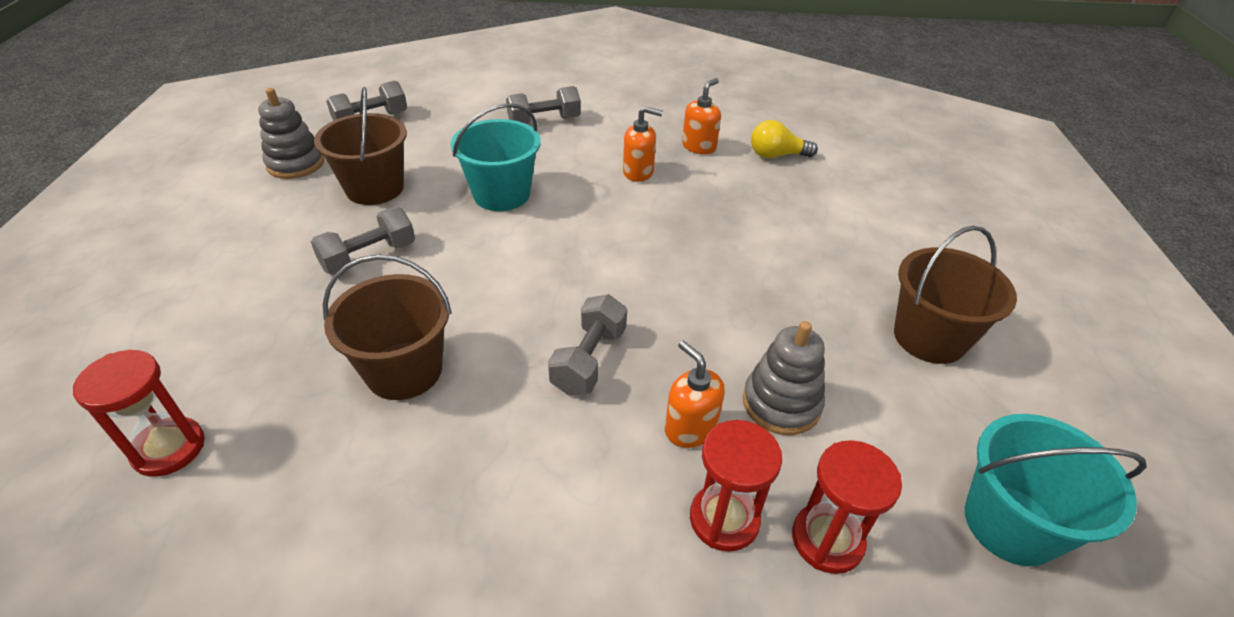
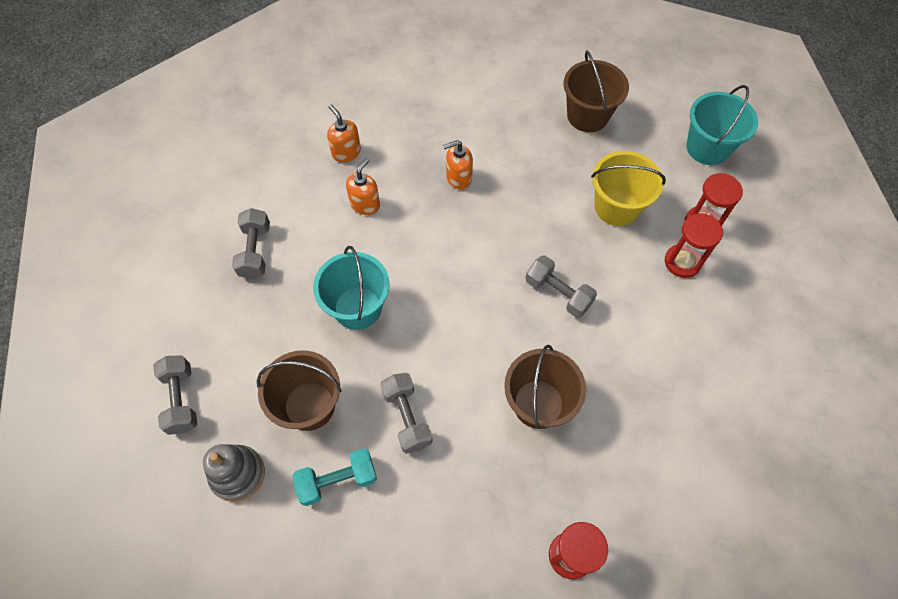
camera: 70 degrees left, 20 degrees up
orange soap dispenser [665,340,725,448] -> orange soap dispenser moved to [443,140,473,189]
grey stacking toy [743,321,825,435] -> yellow bucket [591,151,666,226]
yellow light bulb [751,120,818,158] -> none
none -> turquoise dumbbell [293,448,377,506]

